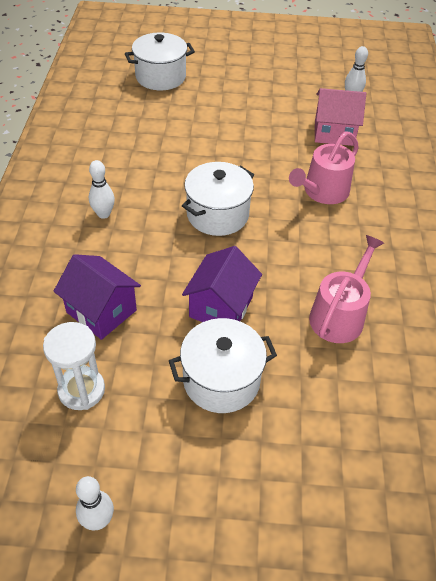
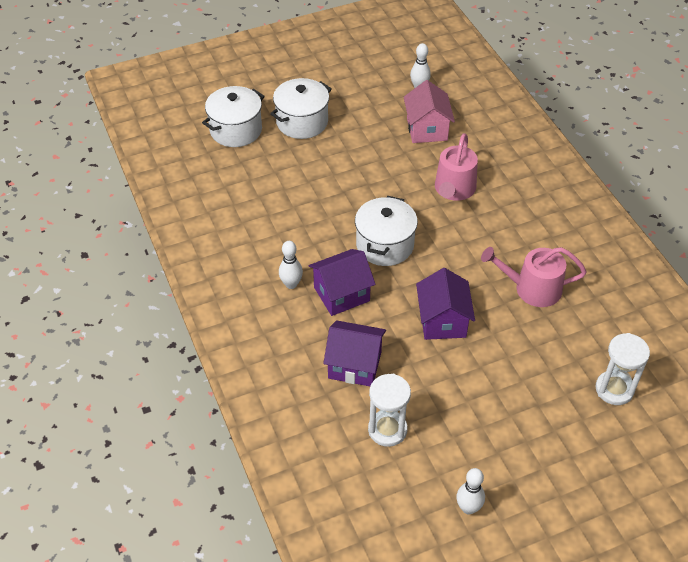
camera: 25 degrees left, 0 degrees up
white pot [169,318,277,413] -> white pot moved to [270,78,332,139]
pink watering can [309,235,384,343] -> pink watering can turned 90 degrees counterclockwise [481,247,587,307]
pink house [315,88,366,146] -> pink house turned 75 degrees counterclockwise [404,80,455,143]
none -> purple house [309,249,376,316]
none -> white hourglass [595,333,650,405]

